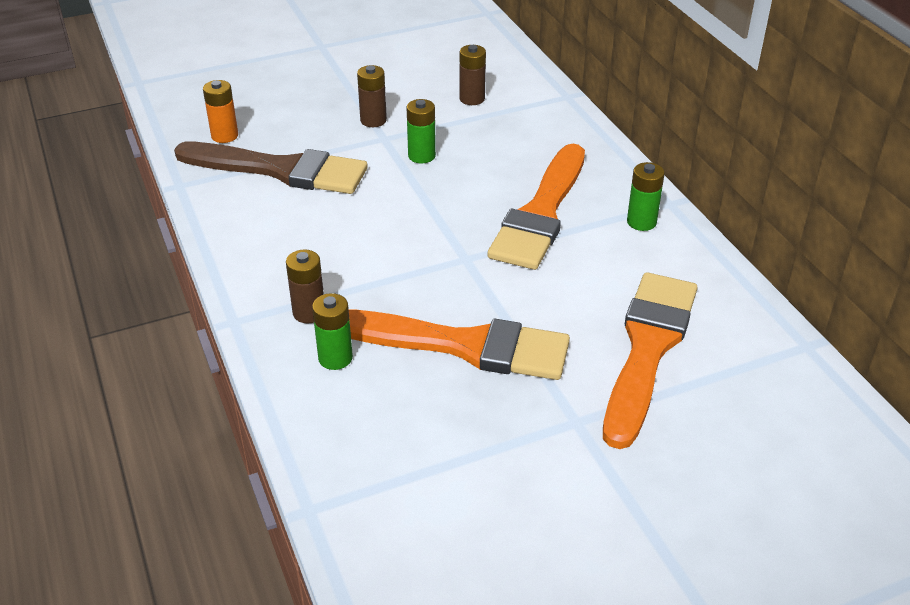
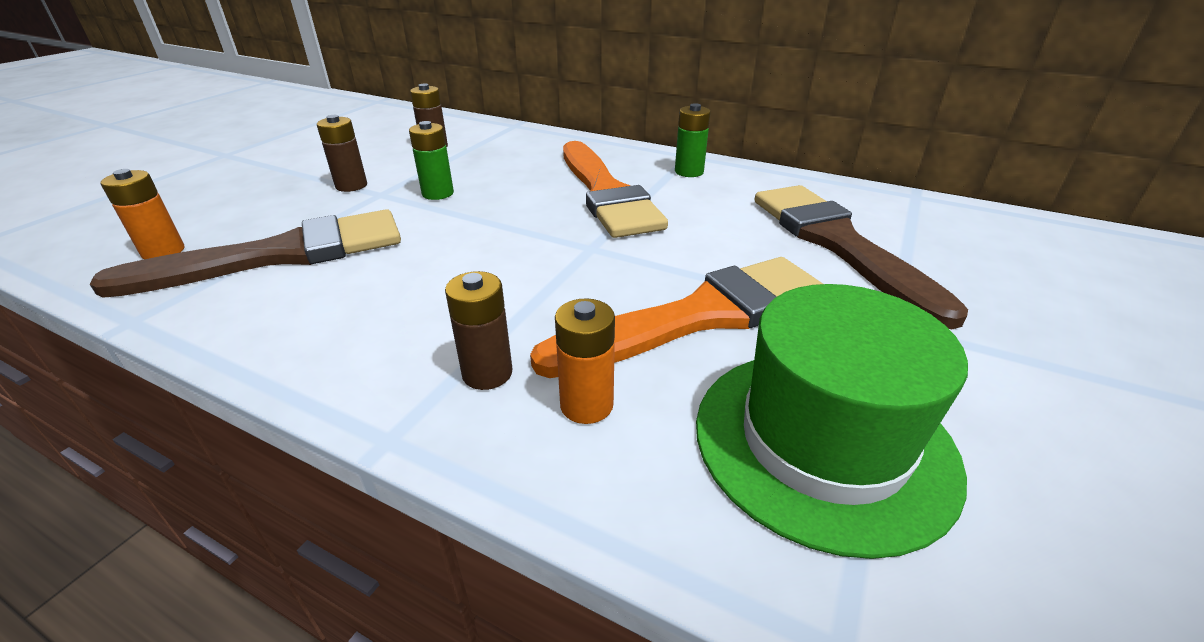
camera: 40 degrees left, 5 degrees down
green battery [312,293,353,370] -> orange battery [555,298,615,424]
orange brush [603,272,697,449] -> brown brush [755,185,968,329]
none -> green hat [696,284,968,559]

